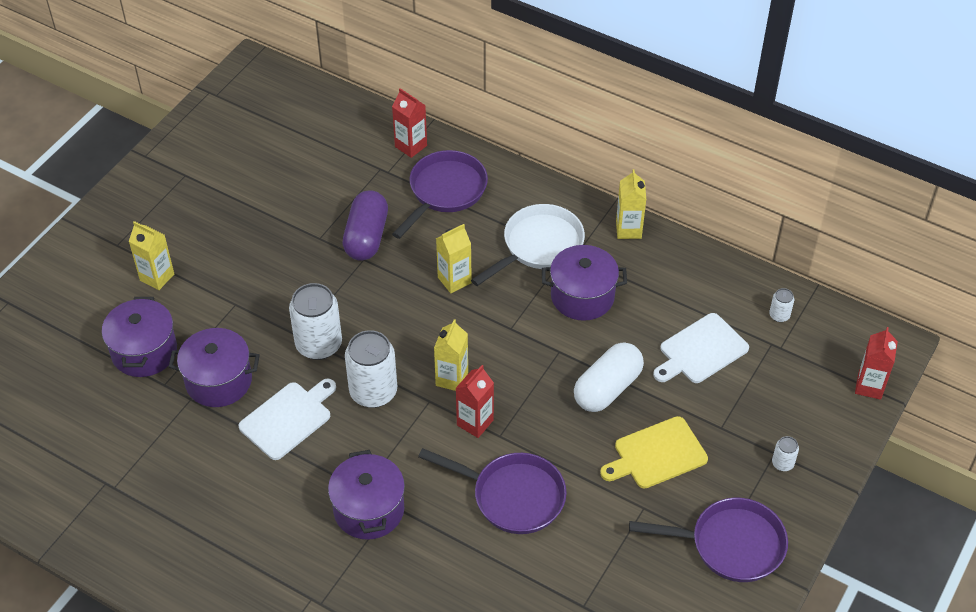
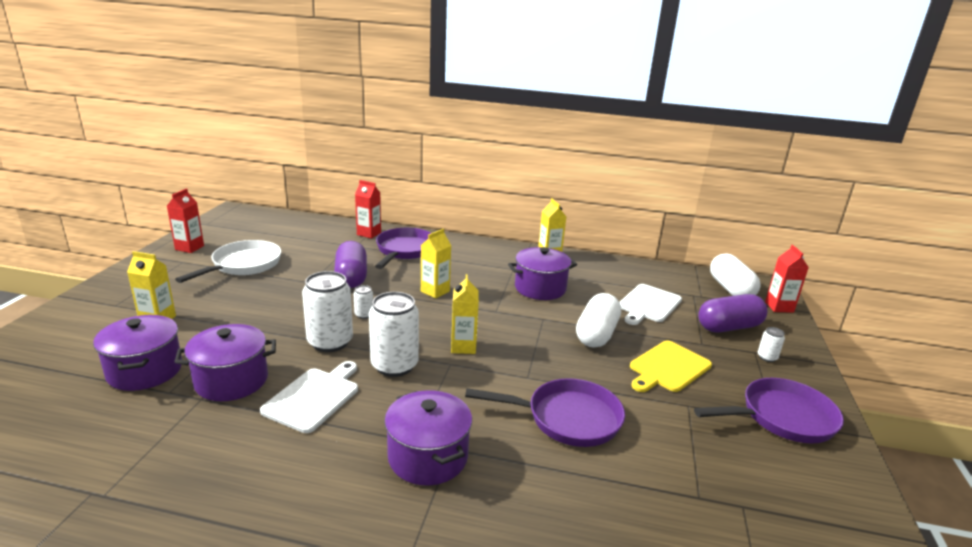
camera: 20 degrees left, 25 degrees down
red carton [456,365,494,438] -> red carton moved to [167,188,204,253]
white pan [471,204,585,286] -> white pan moved to [175,240,281,283]
white can [769,288,794,322] -> white can moved to [353,285,373,319]
none -> purple capsule [698,294,768,333]
none -> white capsule [710,254,761,296]

